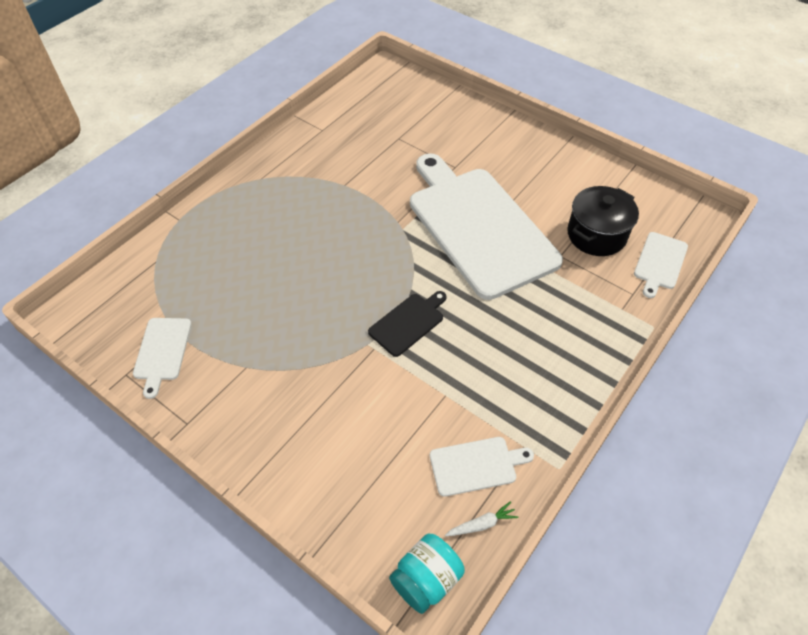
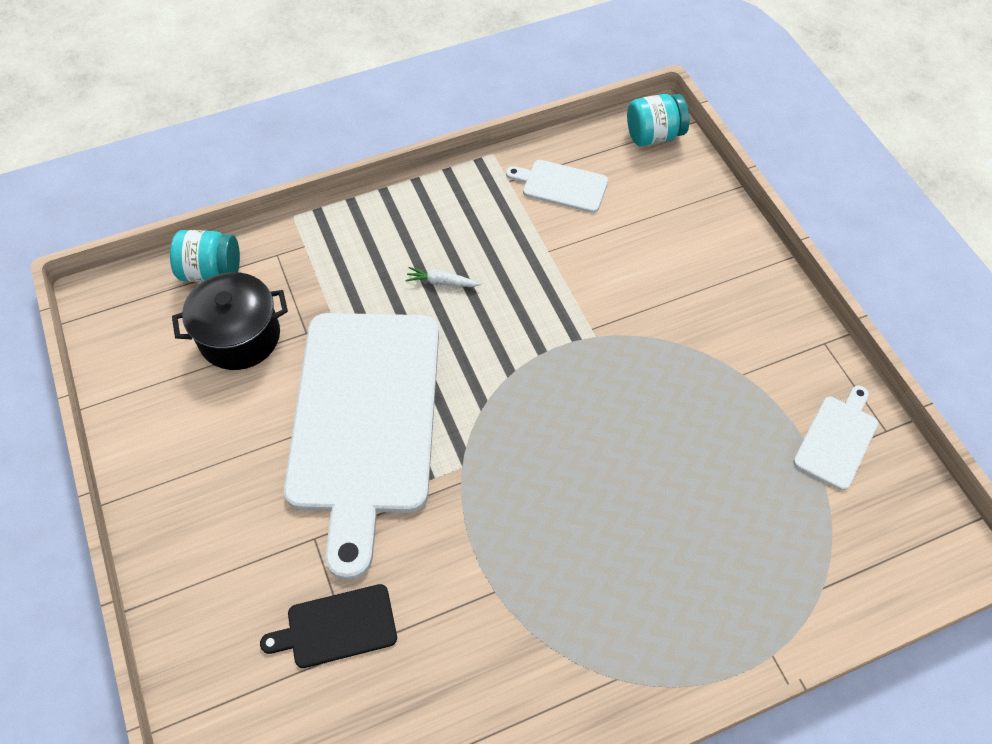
camera: 150 degrees left, 5 degrees up
black cutting board [368,291,447,357] -> black cutting board moved to [260,584,397,668]
white carrot [445,501,518,537] -> white carrot moved to [405,267,481,287]
white cutting board [634,232,688,298] -> turquoise jar [170,230,240,282]

